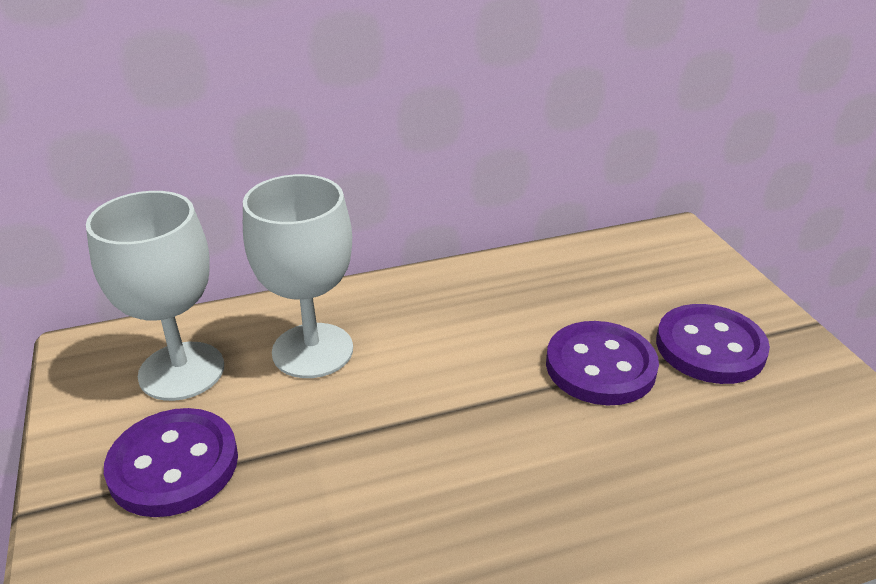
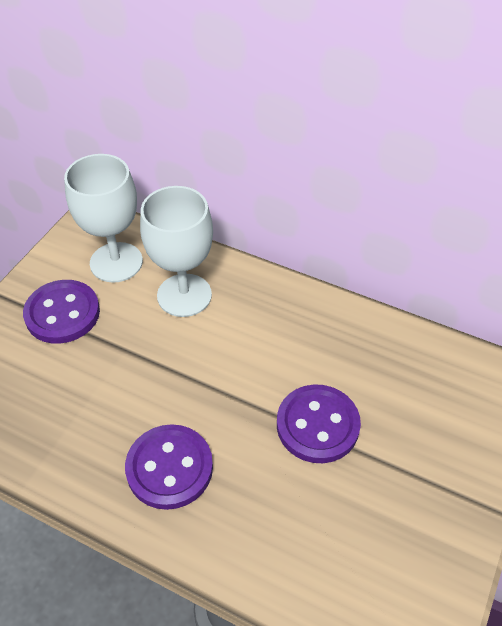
camera: 45 degrees right, 15 degrees up
purple button [656,304,770,384] -> purple button moved to [125,424,213,510]

